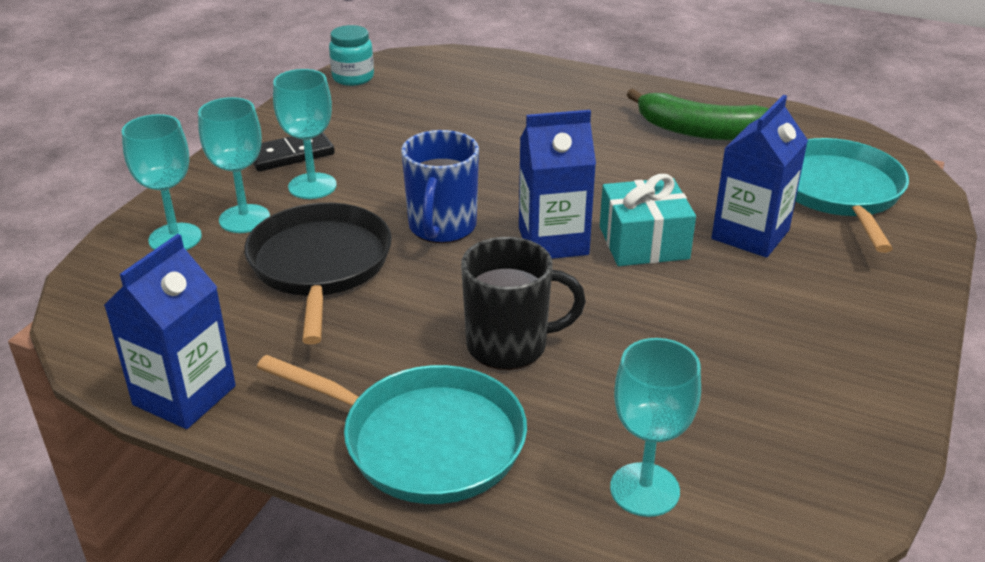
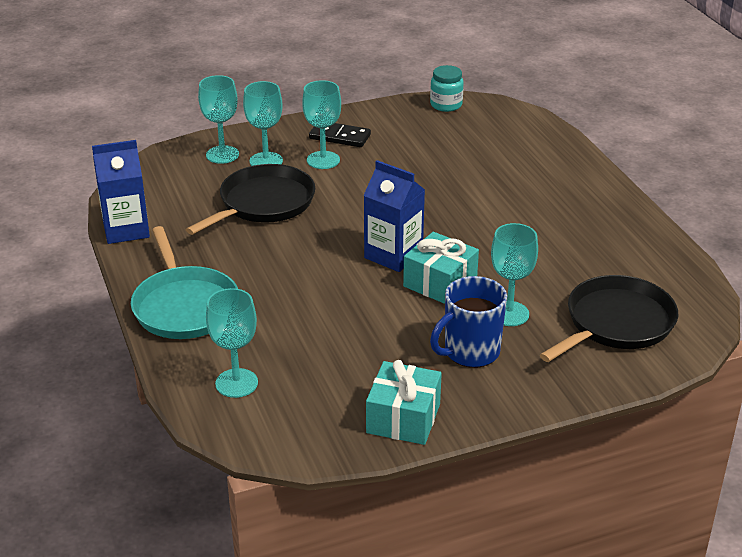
camera: 45 degrees right, 0 degrees up
blue mug [401,130,479,243] -> blue mug moved to [430,276,507,368]
black mug [461,237,586,370] -> none
green banana [627,89,769,141] -> none
blue carton [712,95,808,258] -> turquoise goblet [491,223,538,326]
turquoise pan [795,138,909,253] -> black pan [540,275,678,362]
none -> turquoise gift [366,360,442,445]

